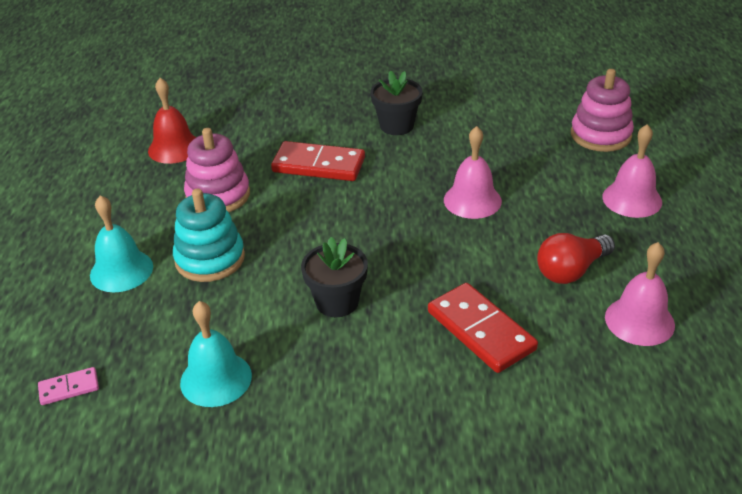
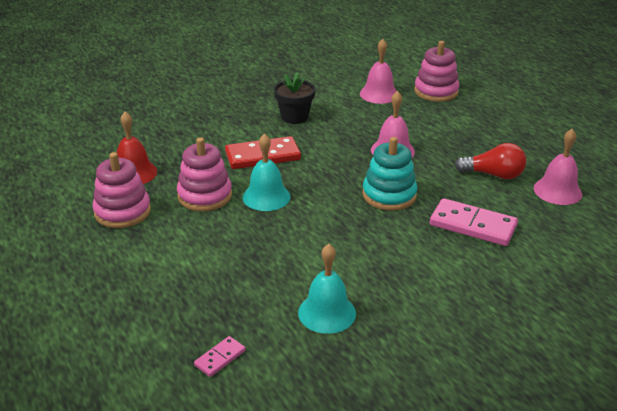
camera: 30 degrees left, 5 degrees down
turquoise bell [90,195,153,292] -> turquoise bell moved to [242,134,291,211]
turquoise stacking toy [173,189,245,282] -> turquoise stacking toy moved to [362,137,417,211]
black flower pot [301,237,368,317] -> none
red domino [428,283,538,373] -> pink domino [430,198,518,246]
red light bulb [537,233,615,284] -> red light bulb turned 105 degrees counterclockwise [455,143,526,179]
pink bell [602,124,662,218] -> pink bell moved to [360,39,397,104]
none -> pink stacking toy [92,152,151,228]

